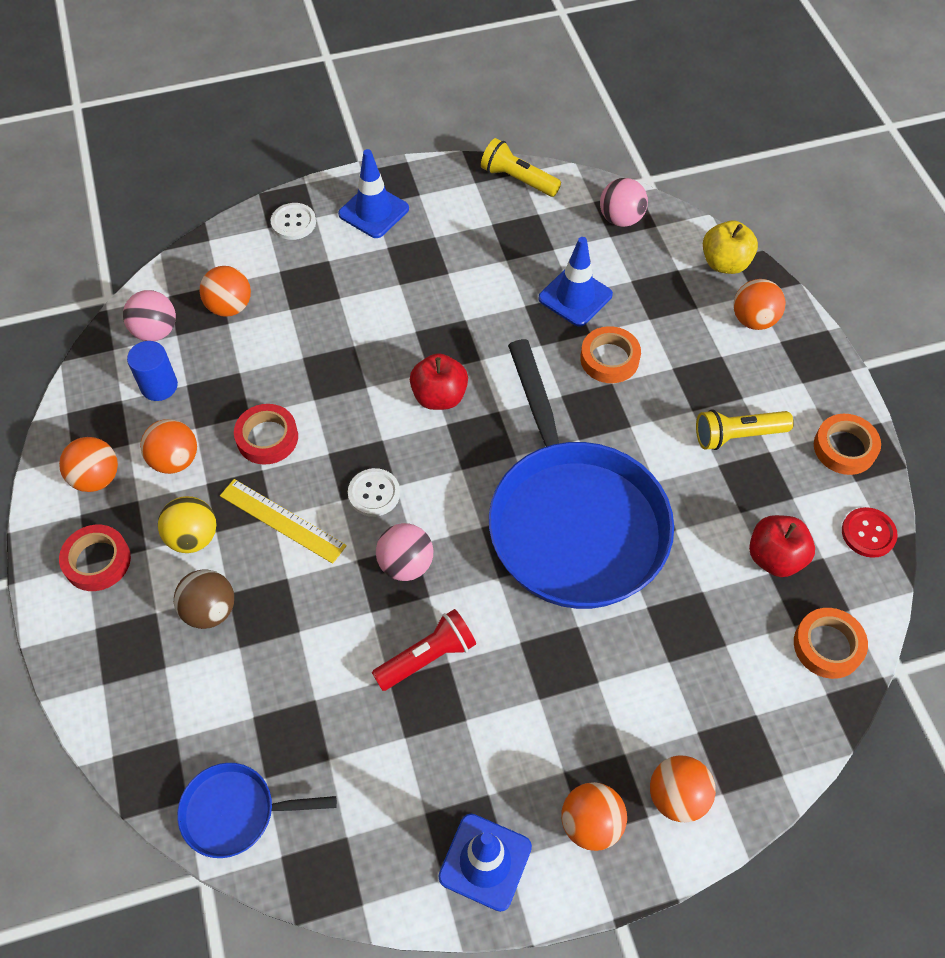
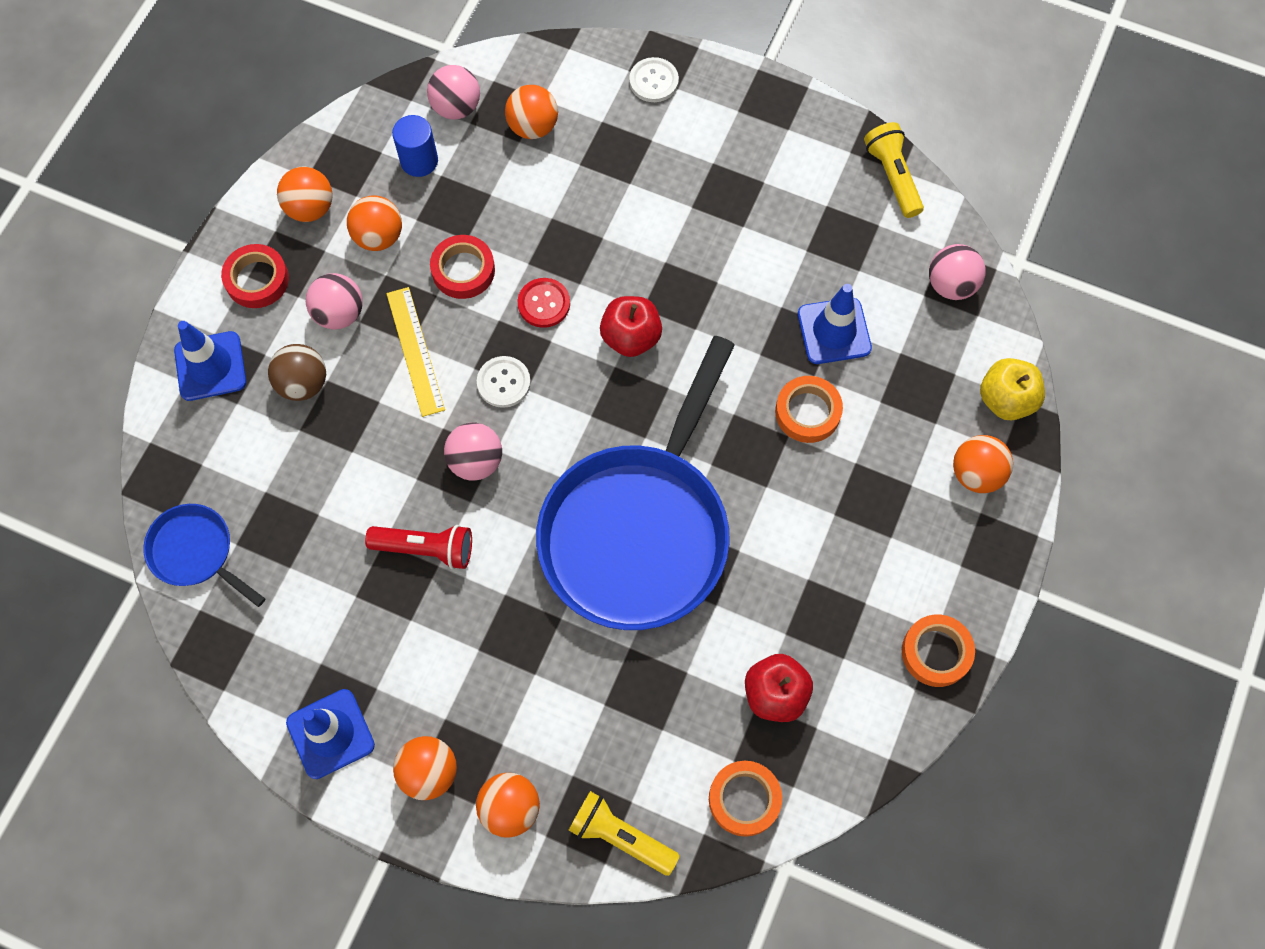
camera: 40 degrees right, 10 degrees up
yellow ball [158,496,217,553] -> pink ball [306,273,363,329]
blue traffic cone [338,149,409,238] -> blue traffic cone moved to [174,321,246,401]
yellow flashlight [696,409,794,450] -> yellow flashlight moved to [569,791,680,876]
red button [842,507,898,558] -> red button moved to [518,278,570,328]

